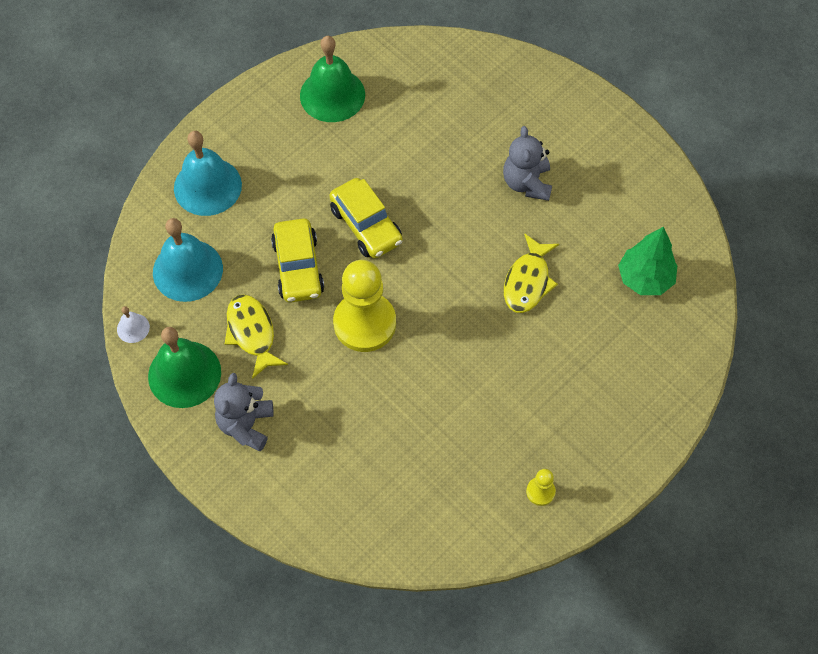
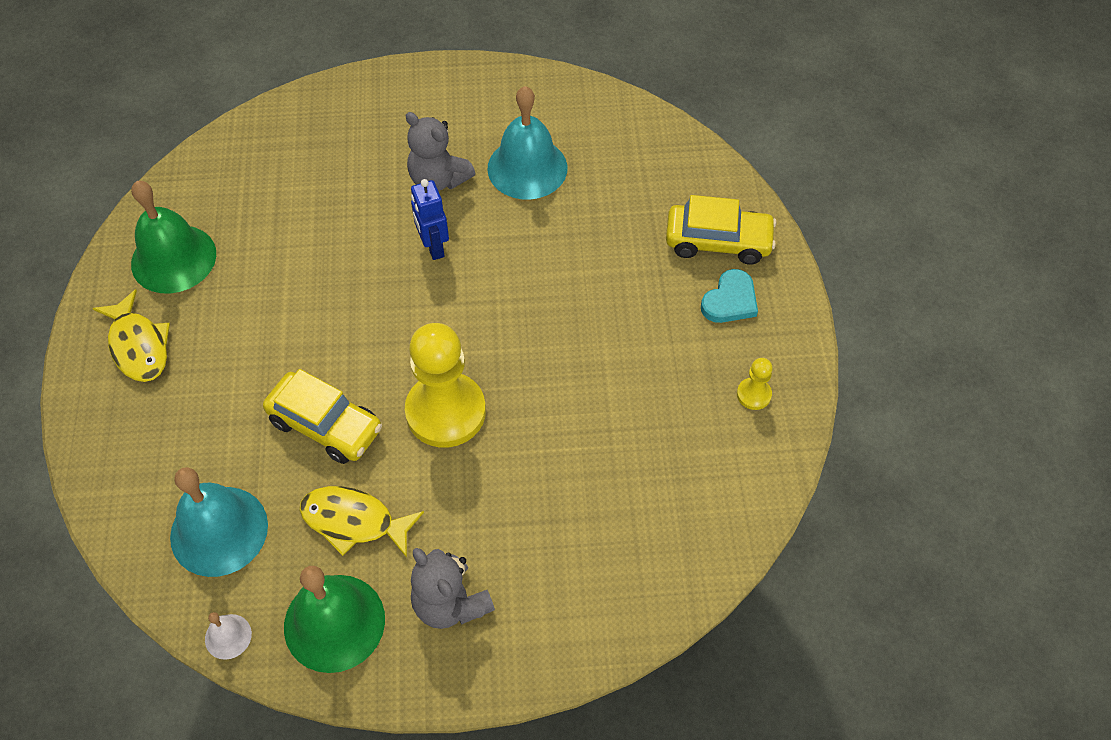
camera: 50 degrees left, 5 degrees down
turquoise bell [174,131,242,216] -> turquoise bell moved to [487,86,567,200]
yellow car [329,178,403,258] -> yellow car moved to [666,195,776,265]
yellow fish [504,233,559,313] -> yellow fish moved to [92,289,170,382]
green tree [618,226,677,295] -> none
none -> blue robot [411,179,449,260]
none -> turquoise heart [701,269,758,323]

